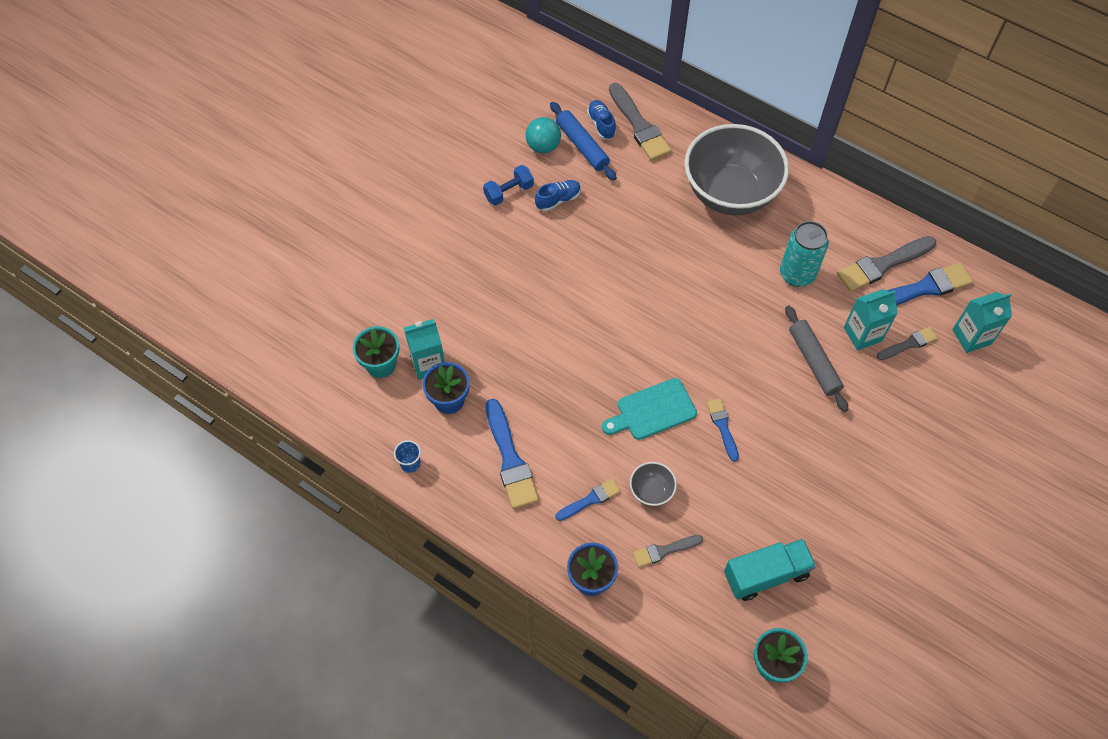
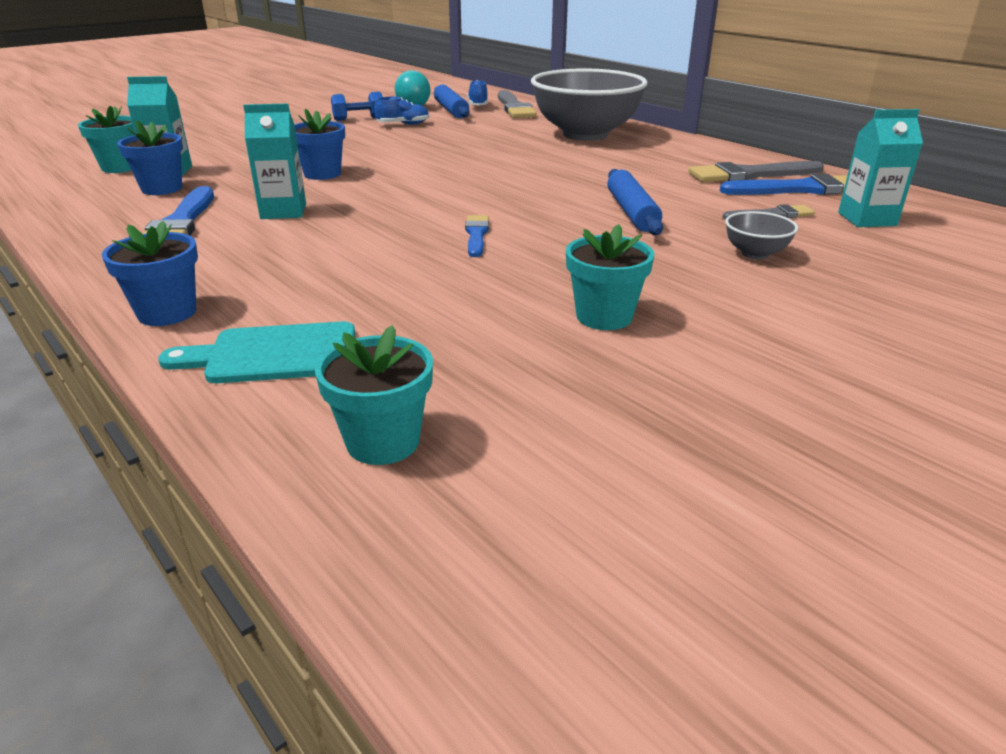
camera: 15 degrees right, 30 degrees down
blue cup [394,440,421,473] -> none
blue brush [555,479,621,521] -> none
turquoise cutting board [602,378,697,440] -> turquoise cutting board moved to [158,321,355,383]
grey bowl [630,462,677,506] -> grey bowl moved to [725,211,798,259]
grey brush [633,535,703,567] -> none
turquoise truck [724,539,816,601] -> none
turquoise can [780,221,829,287] -> none
grey rolling pin [785,305,848,412] -> blue rolling pin [607,169,663,235]
turquoise carton [844,289,898,351] -> turquoise carton moved to [243,103,306,219]
none -> blue flower pot [294,109,345,180]
none -> turquoise flower pot [566,224,654,330]

